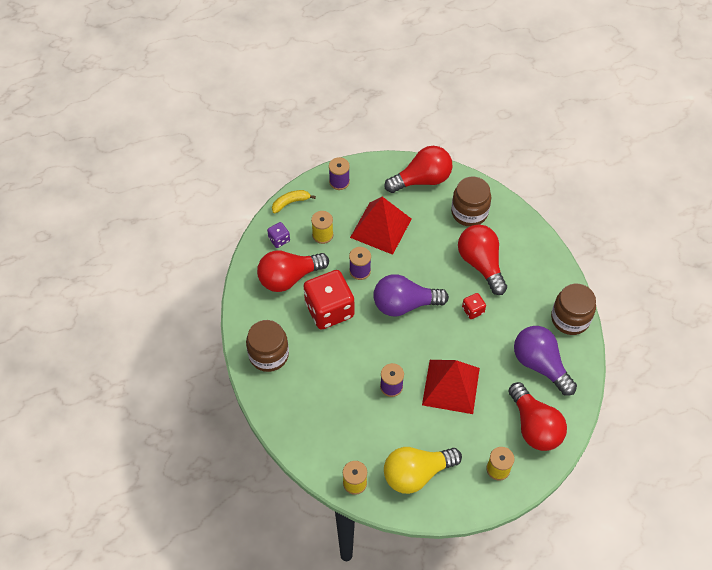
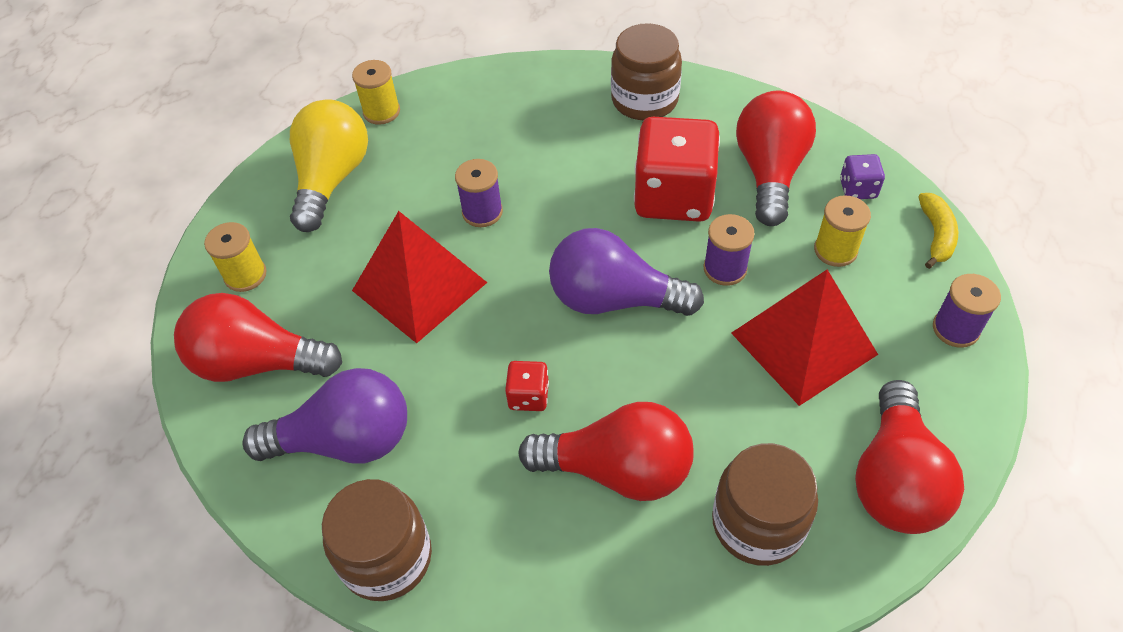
camera: 125 degrees right, 5 degrees down
purple light bulb [373,274,449,317] -> purple light bulb turned 105 degrees counterclockwise [549,228,704,316]

